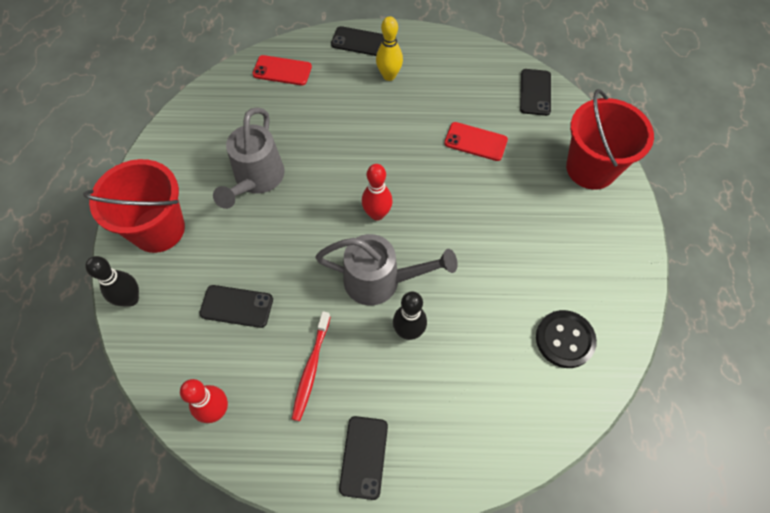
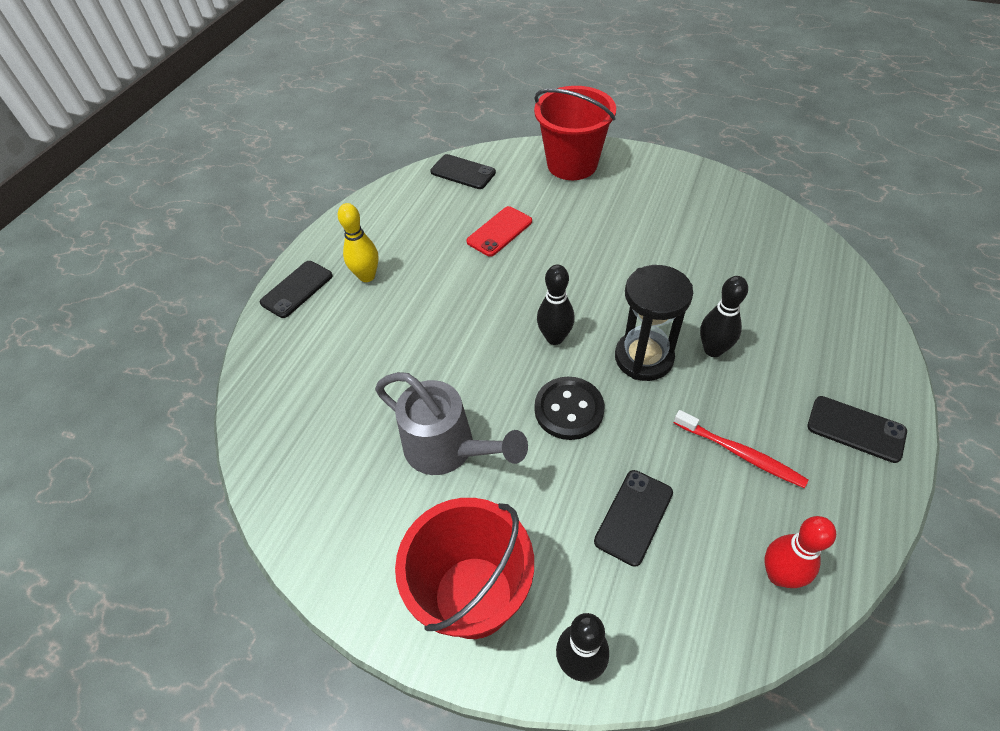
camera: 65 degrees left, 10 degrees down
red phone [252,55,312,85] -> none
grey watering can [315,234,457,305] -> black hourglass [615,265,693,381]
red bowling pin [362,164,393,221] -> black bowling pin [537,265,575,345]
black button [536,310,597,368] -> black button moved to [534,377,605,440]

